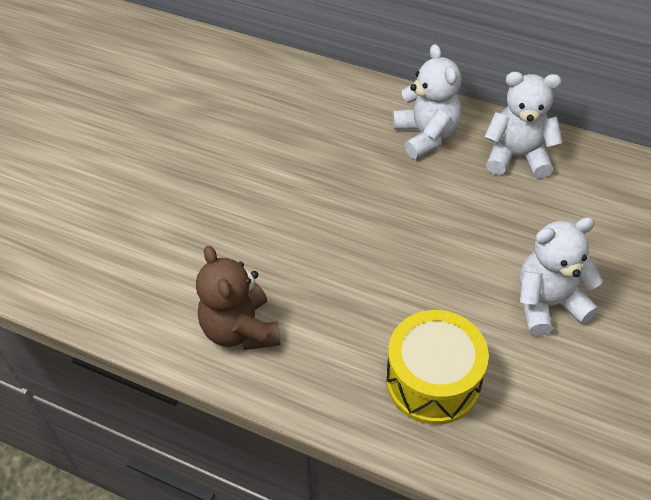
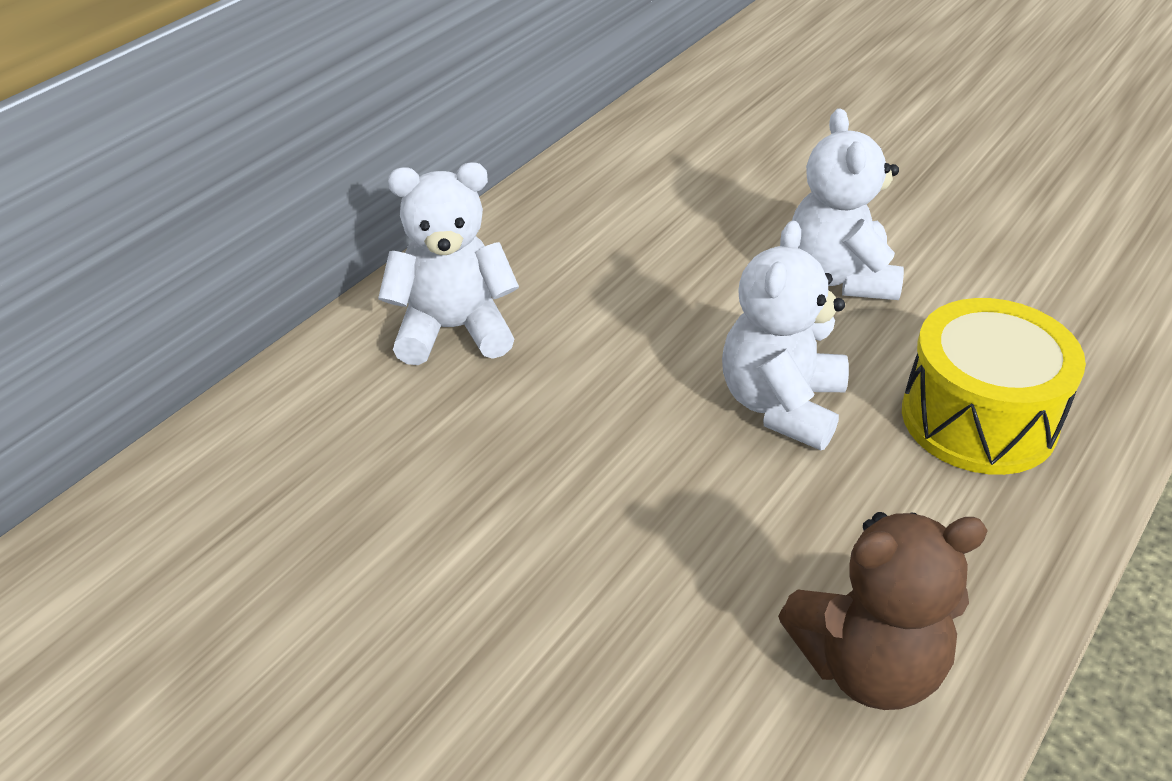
camera: 80 degrees left, 10 degrees down
white teddy bear [485,72,563,179] -> white teddy bear moved to [722,221,849,450]

